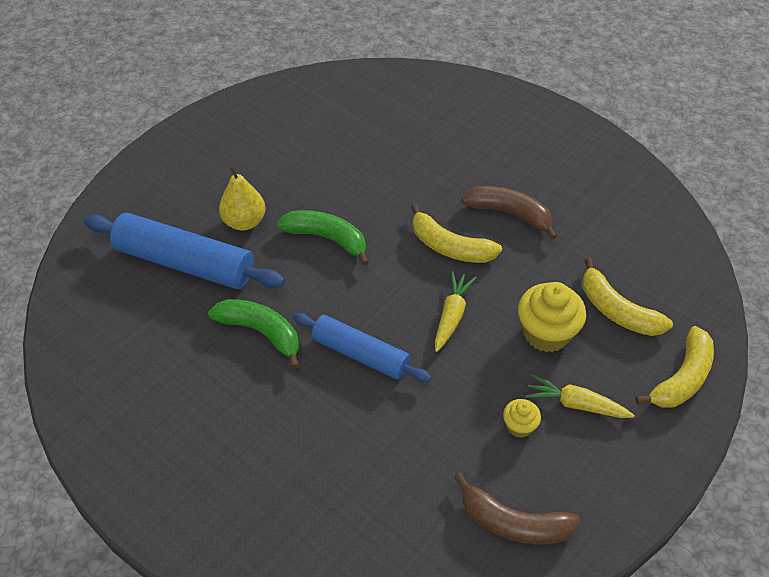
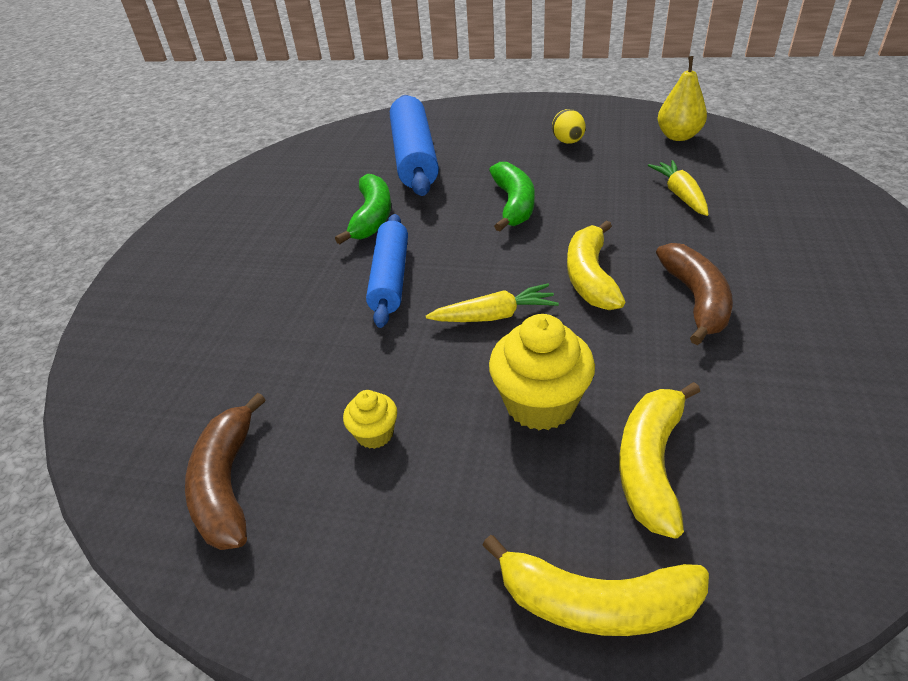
camera: 65 degrees right, 10 degrees down
yellow pear [219,165,266,231] -> yellow pear moved to [658,56,707,141]
yellow carrot [525,374,634,418] -> yellow carrot moved to [648,160,709,216]
none -> yellow egg [552,109,586,144]

